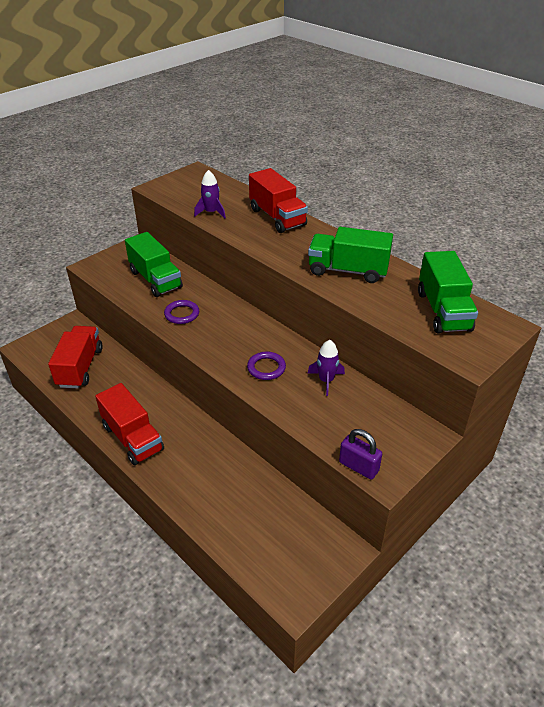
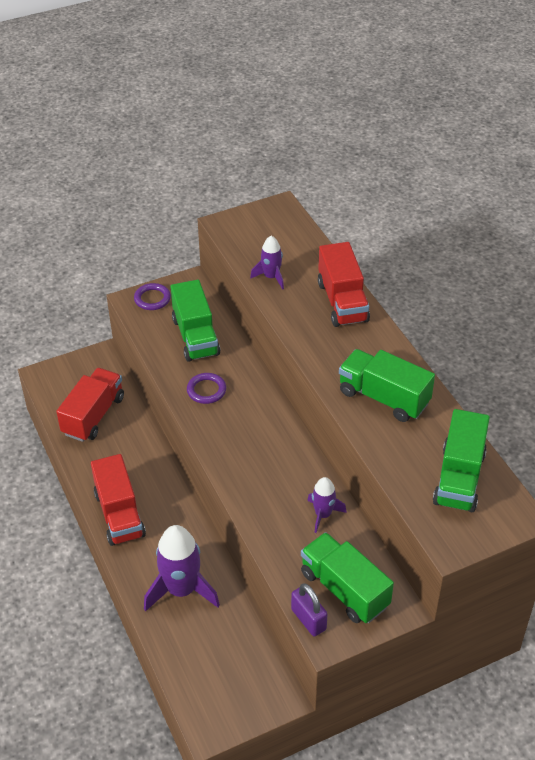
camera: 20 degrees right, 5 degrees up
purple ring [247,352,286,380] -> purple ring moved to [134,283,171,310]
none -> purple rocket [144,525,220,611]
none -> green truck [301,532,394,623]

